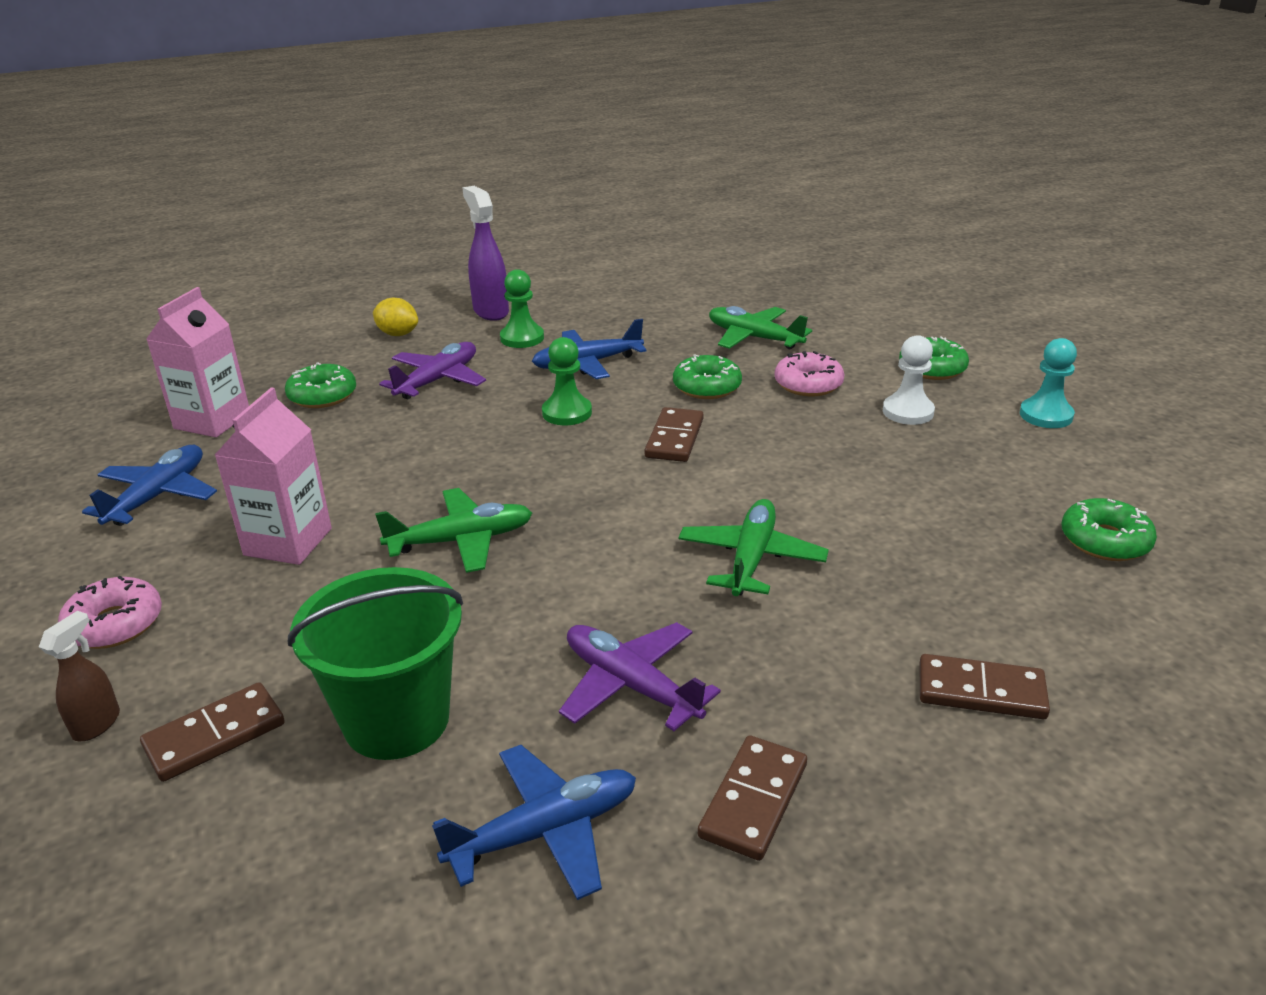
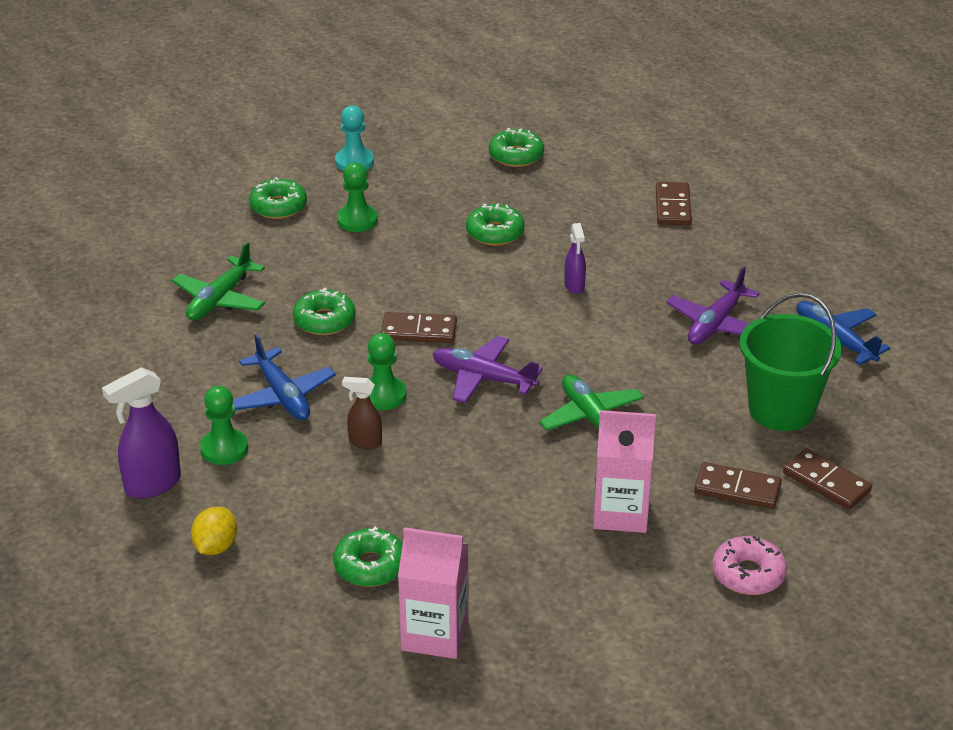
camera: 100 degrees left, 5 degrees up
brown spray bottle [39,611,120,741] -> brown spray bottle moved to [342,377,382,449]
blue plane [82,445,217,526] -> none
purple plane [379,342,486,399] -> purple plane moved to [433,336,543,403]
green plane [678,499,829,596] -> purple spray bottle [565,223,586,294]
brown domino [698,735,807,861] -> brown domino moved to [694,462,782,509]
pink donut [775,351,845,396] -> none
white pawn [883,335,935,425] -> green pawn [337,162,378,232]
none -> green donut [466,204,525,246]

